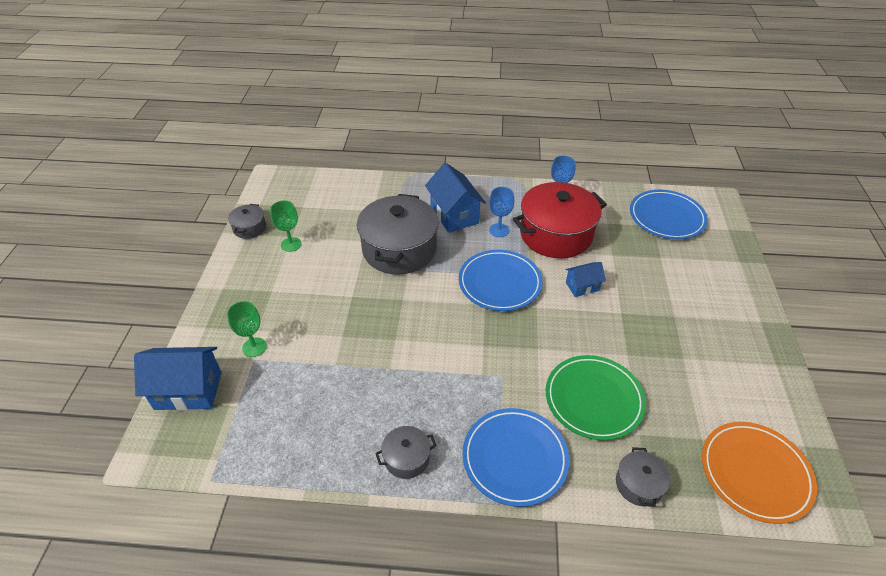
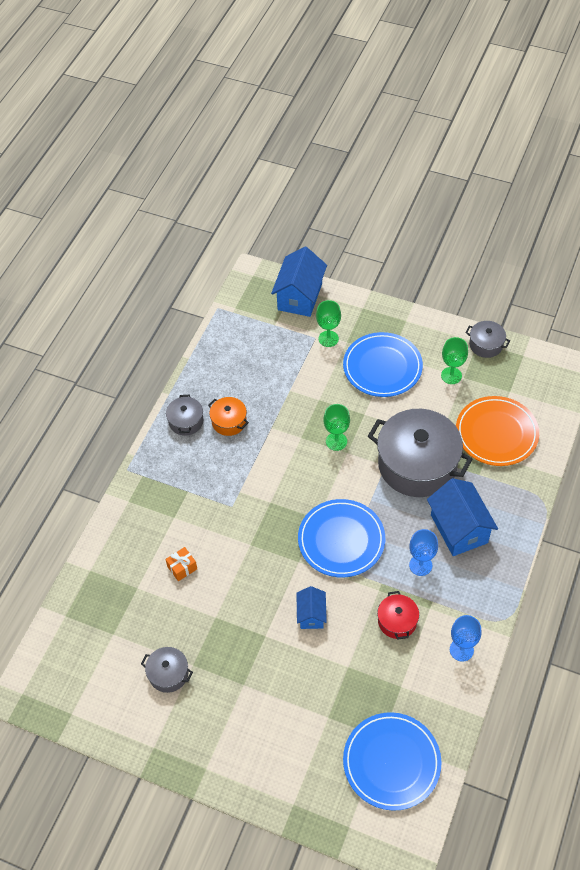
camera: 110 degrees right, 10 degrees up
blue house [425,163,486,233] -> blue house turned 75 degrees clockwise [427,478,498,556]
blue plate [463,408,570,507] -> blue plate moved to [343,332,423,397]
red pot [513,182,607,258] -> red pot [377,591,419,640], size x0.46
green plate [546,355,646,440] -> orange gift [165,547,197,581]
grey pot [616,447,671,507] -> grey pot moved to [141,647,193,693]
orange plate [702,422,817,524] -> orange plate moved to [456,396,539,466]
none -> orange pot [208,397,249,436]
none -> green goblet [323,404,350,451]

